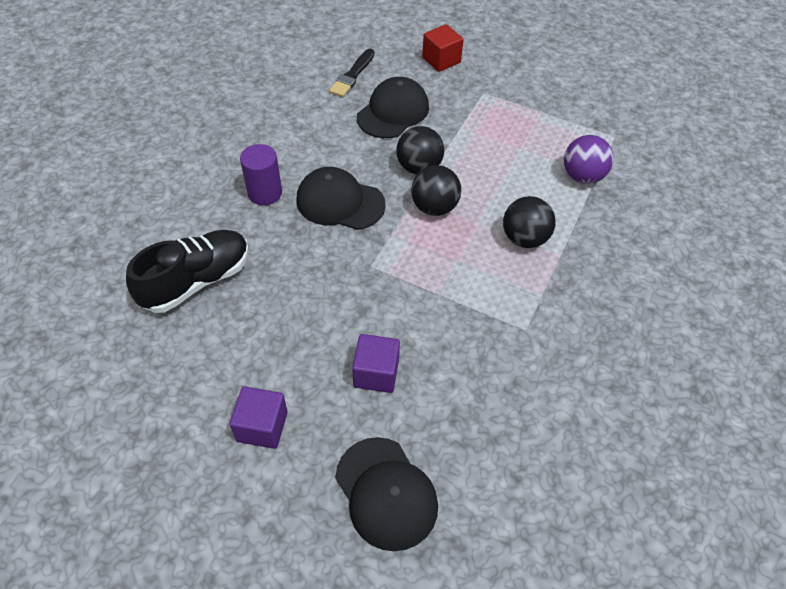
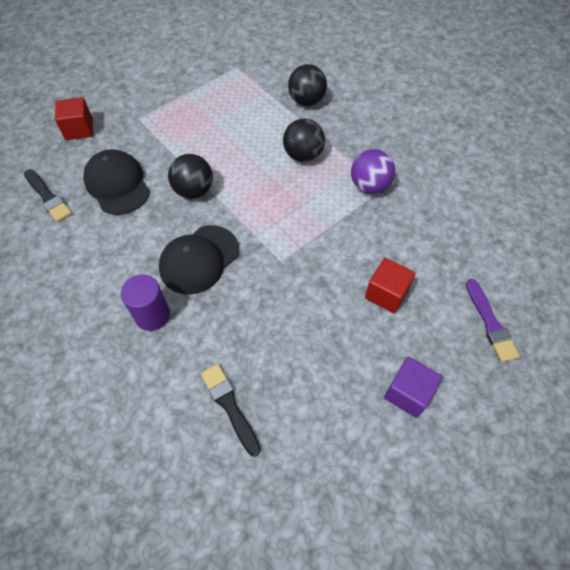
camera: 65 degrees left, 5 degrees up
black shoe [126,230,249,313] -> black brush [201,364,261,457]
black cap [335,437,438,551] -> purple brush [466,279,520,362]
purple cube [352,334,400,393] -> red cube [365,258,416,313]
black ball [411,165,461,216] -> black ball moved to [288,64,327,106]
purple ball [564,135,614,184] -> purple ball moved to [351,149,395,194]

